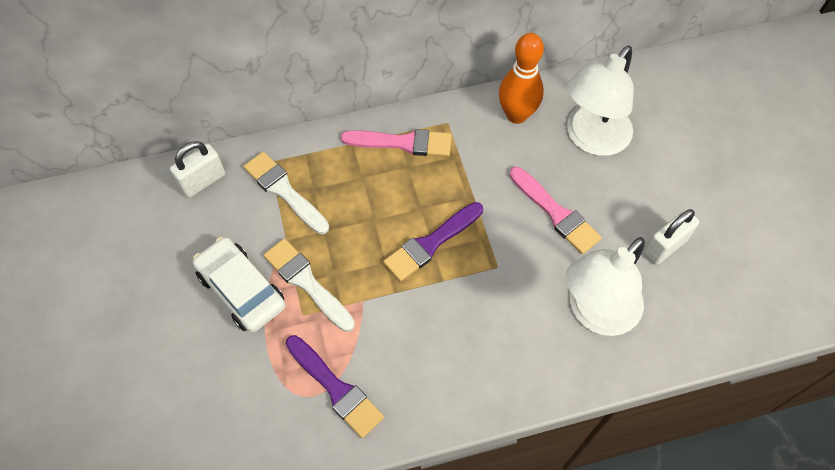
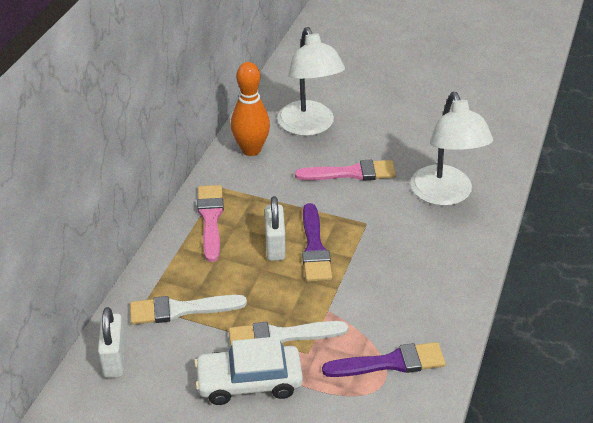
camera: 55 degrees left, 20 degrees down
pink brush [341,129,452,157] -> pink brush turned 45 degrees counterclockwise [197,185,224,262]
white padlock [644,209,699,265] -> white padlock moved to [265,196,285,261]

